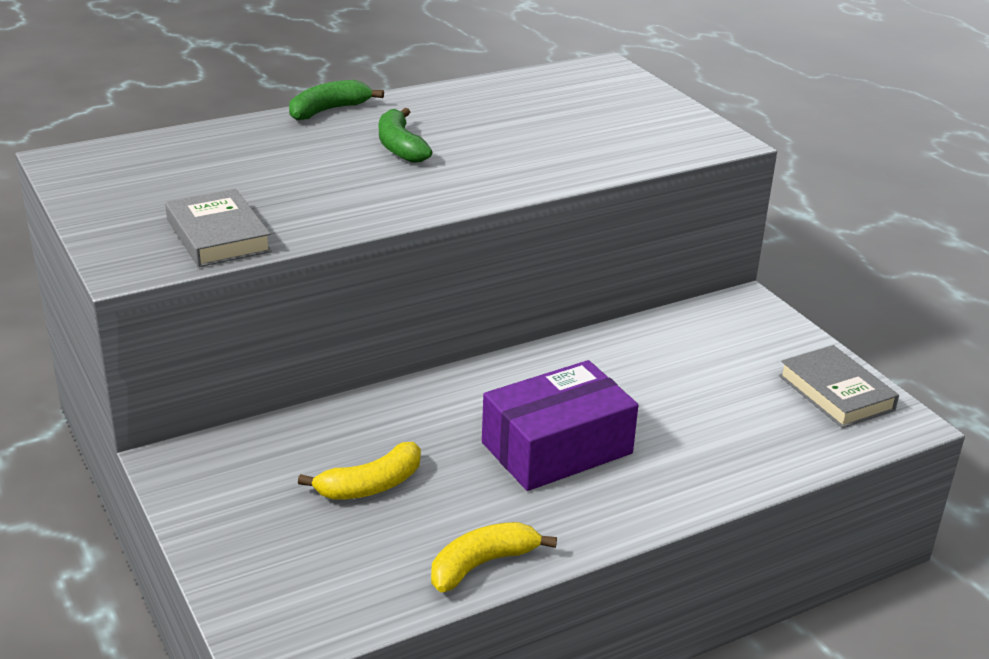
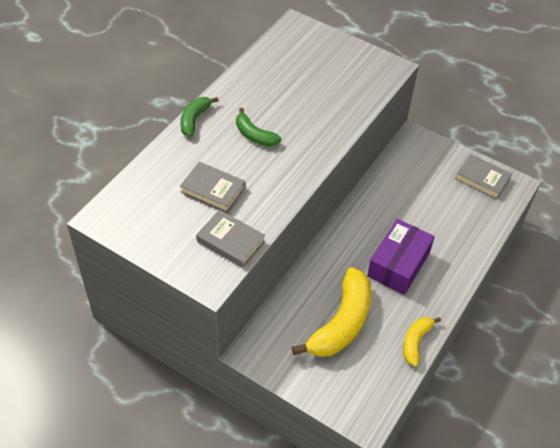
camera: 30 degrees left, 20 degrees up
yellow banana [298,442,421,500] -> yellow banana [292,267,371,357], size x1.91
none -> grey book [180,162,245,213]

